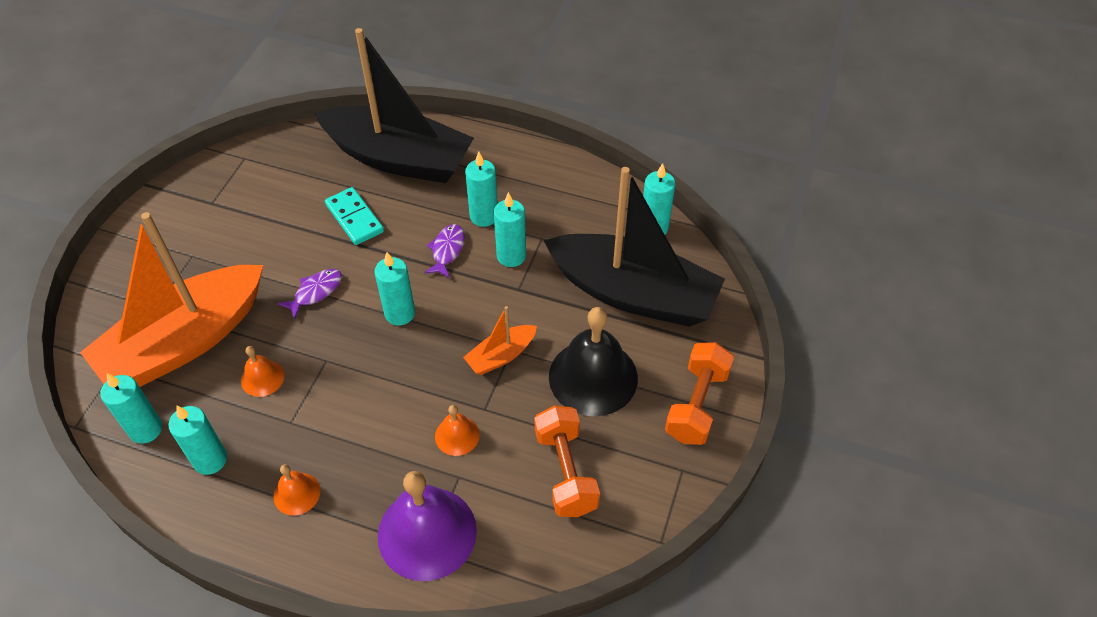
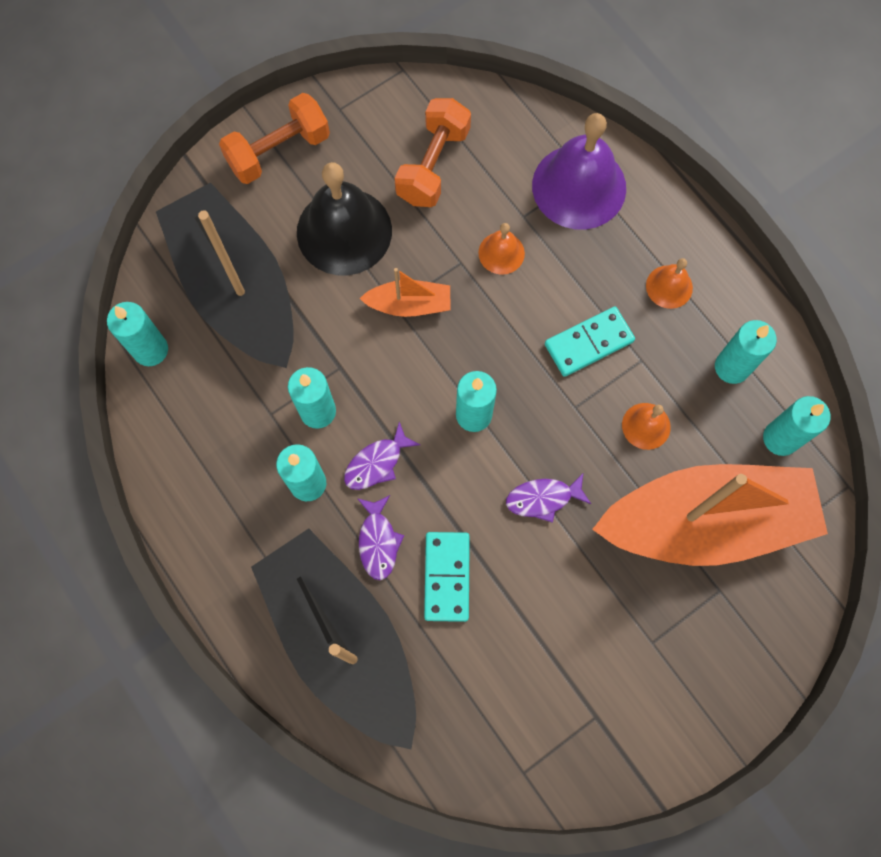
camera: 145 degrees left, 20 degrees up
none -> purple fish [357,495,404,580]
none -> turquoise domino [545,306,635,377]

